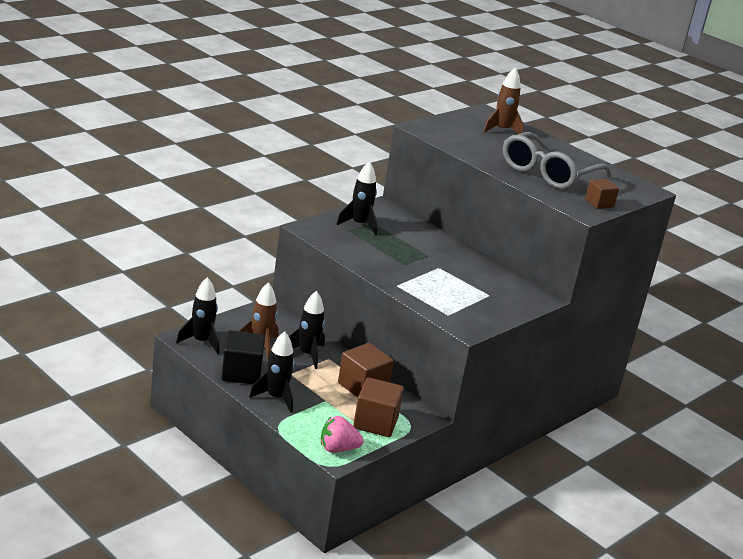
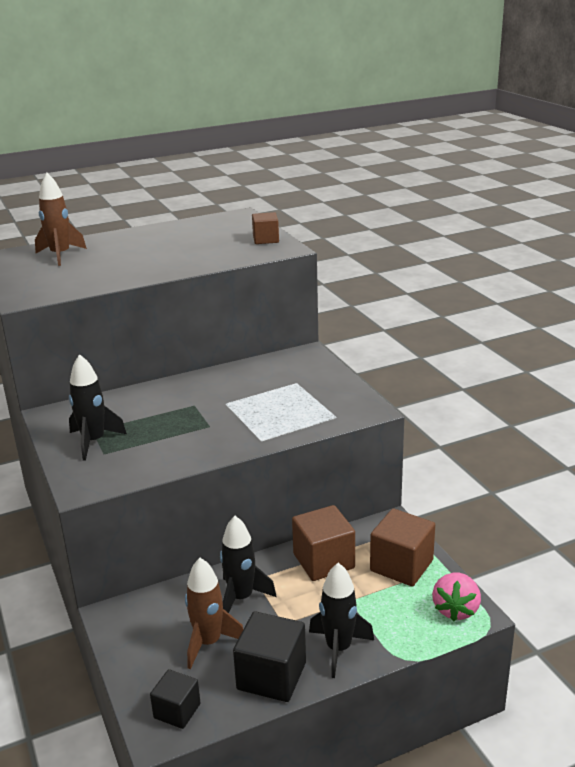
camera: 65 degrees left, 0 degrees up
black rocket [176,277,219,354] -> black cube [150,669,201,729]
grey glasses [503,132,611,189] -> none

